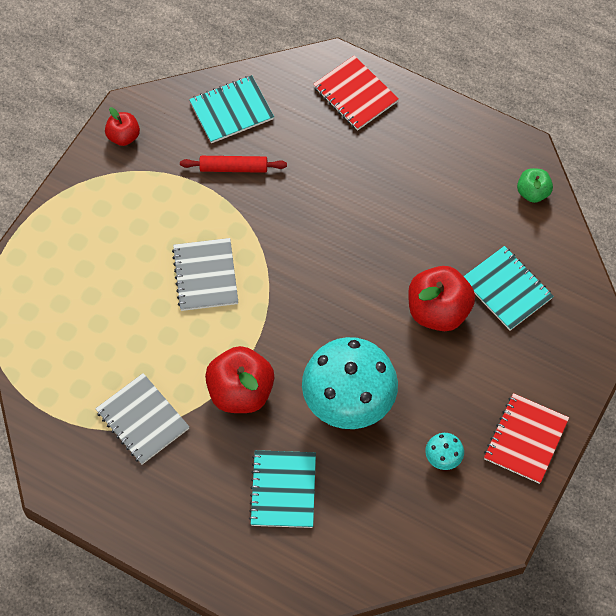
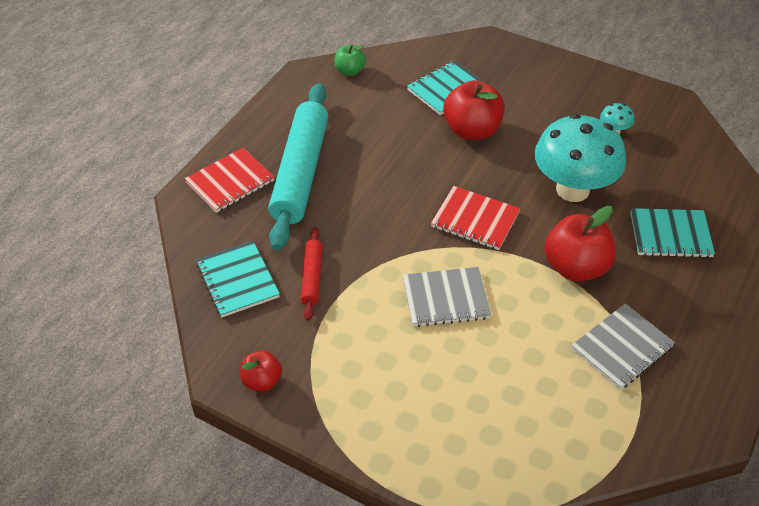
camera: 90 degrees left, 15 degrees down
red notebook [484,393,569,484] -> red notebook moved to [431,186,520,250]
none -> turquoise rolling pin [268,83,328,250]

